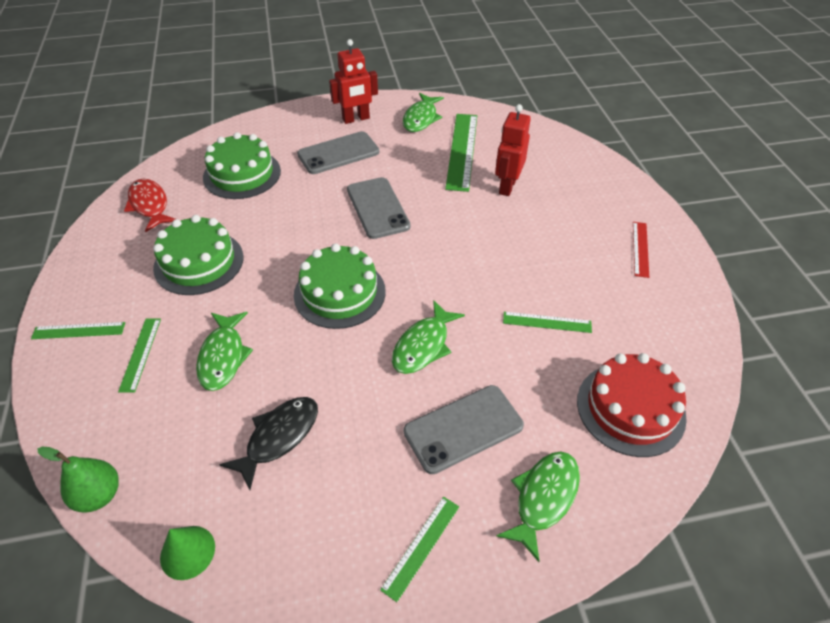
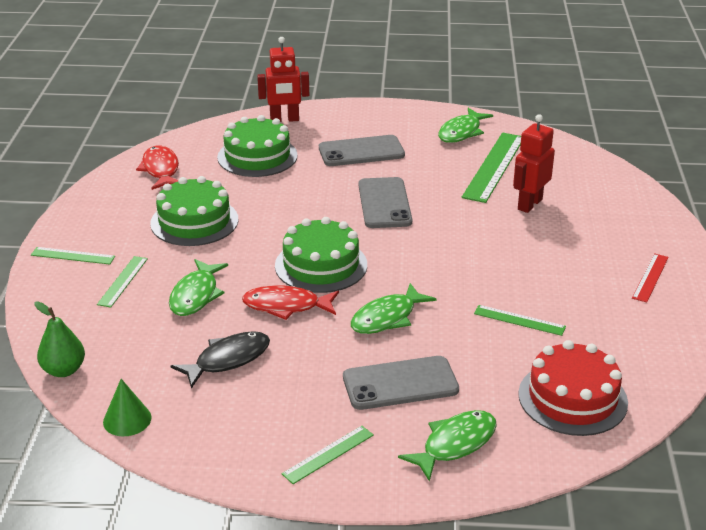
camera: 15 degrees right, 15 degrees down
red robot [329,39,378,124] -> red robot moved to [257,37,309,122]
none -> red fish [242,285,339,320]

